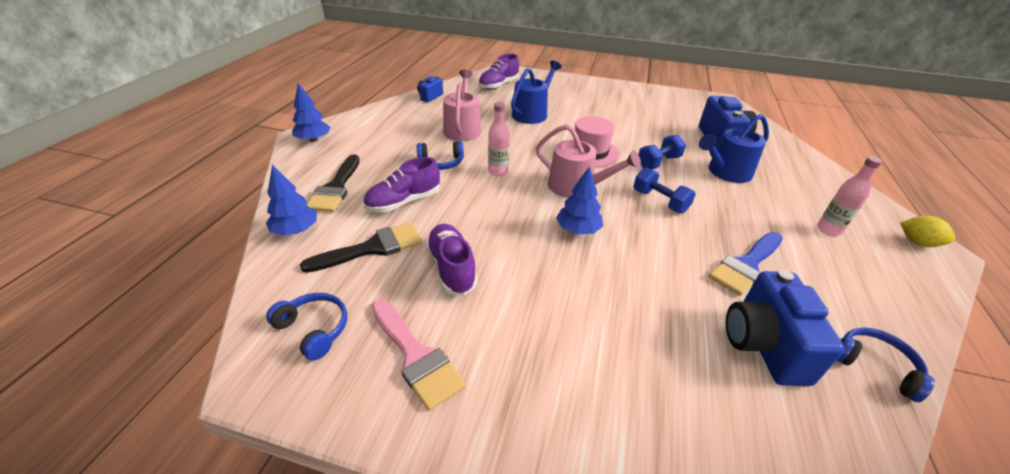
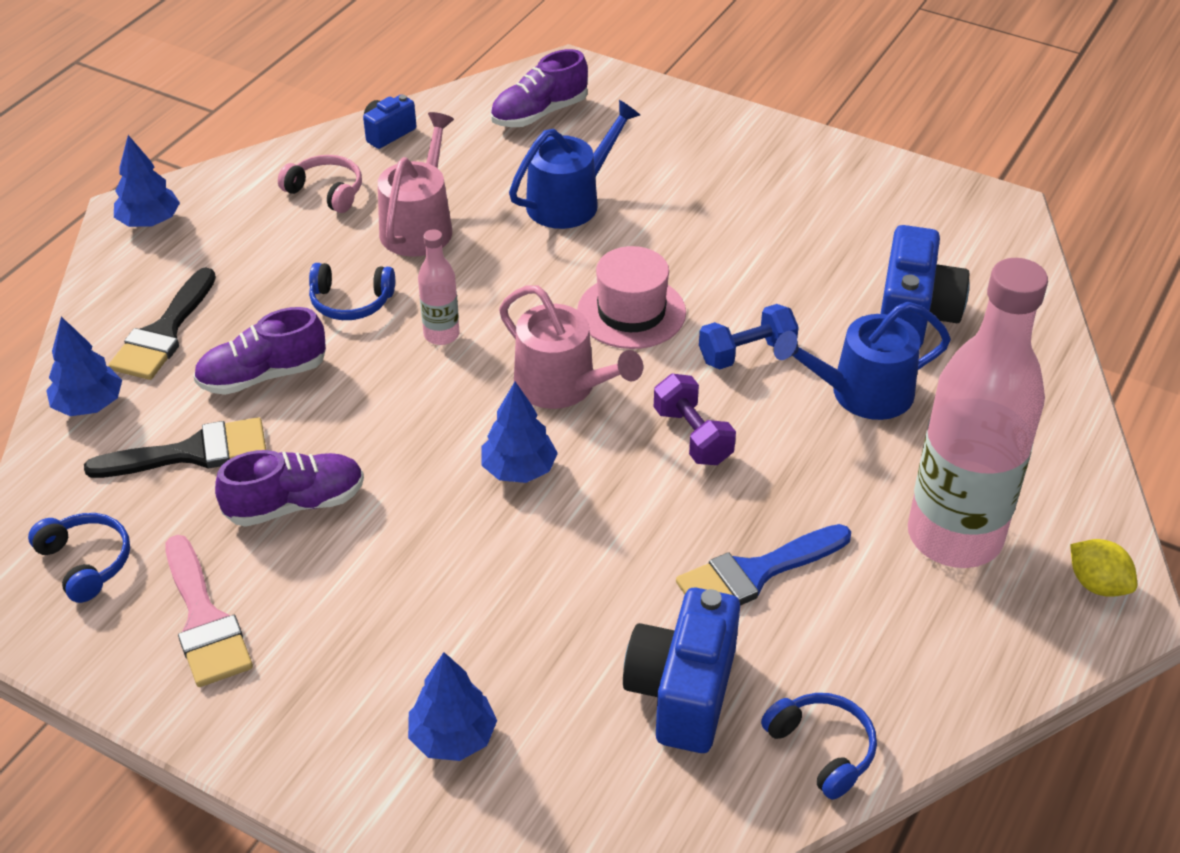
camera: 15 degrees right, 5 degrees up
purple shoe [426,224,478,296] -> purple shoe turned 75 degrees clockwise [215,450,364,527]
blue dumbbell [633,167,696,213] -> purple dumbbell [654,374,736,465]
pink bottle [817,156,882,236] -> pink bottle [908,258,1048,568], size x2.37
none -> pink headphones [278,155,362,213]
none -> blue tree [408,652,497,761]

